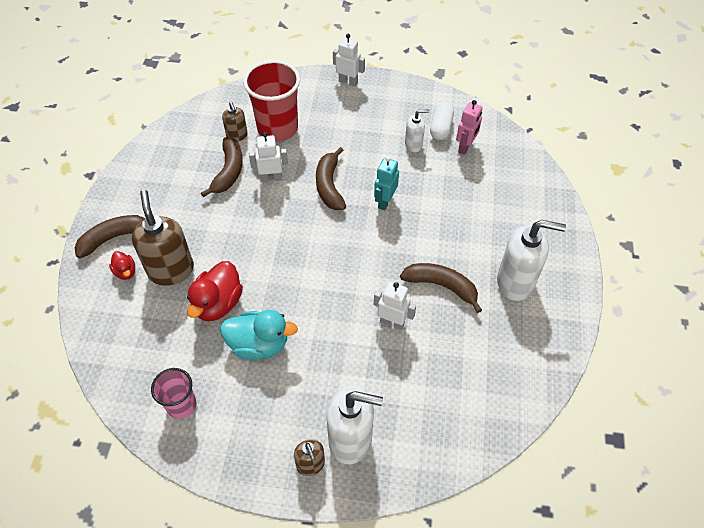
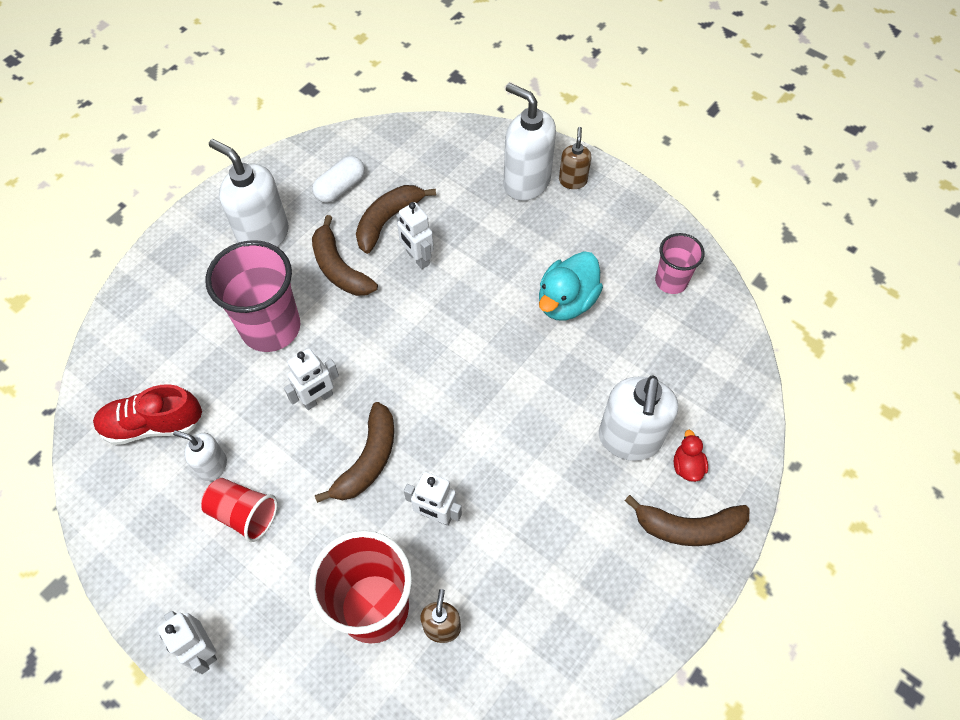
camera: 150 degrees left, 5 degrees up
brown soap dispenser [132,190,194,286] -> white soap dispenser [599,375,678,461]
red duck [187,261,243,321] -> none
brown banana [201,137,243,197] -> brown banana moved to [356,185,436,254]
turquoise duck [220,310,298,360] -> turquoise duck turned 90 degrees counterclockwise [539,251,603,320]
turquoise robot [374,156,399,210] -> white robot [284,348,339,410]
white capsule [430,102,454,140] -> white capsule moved to [312,156,365,203]
pink robot [456,100,483,155] -> red shoe [93,384,202,445]
none -> red cup [201,478,278,542]
none -> pink cup [205,240,300,352]

